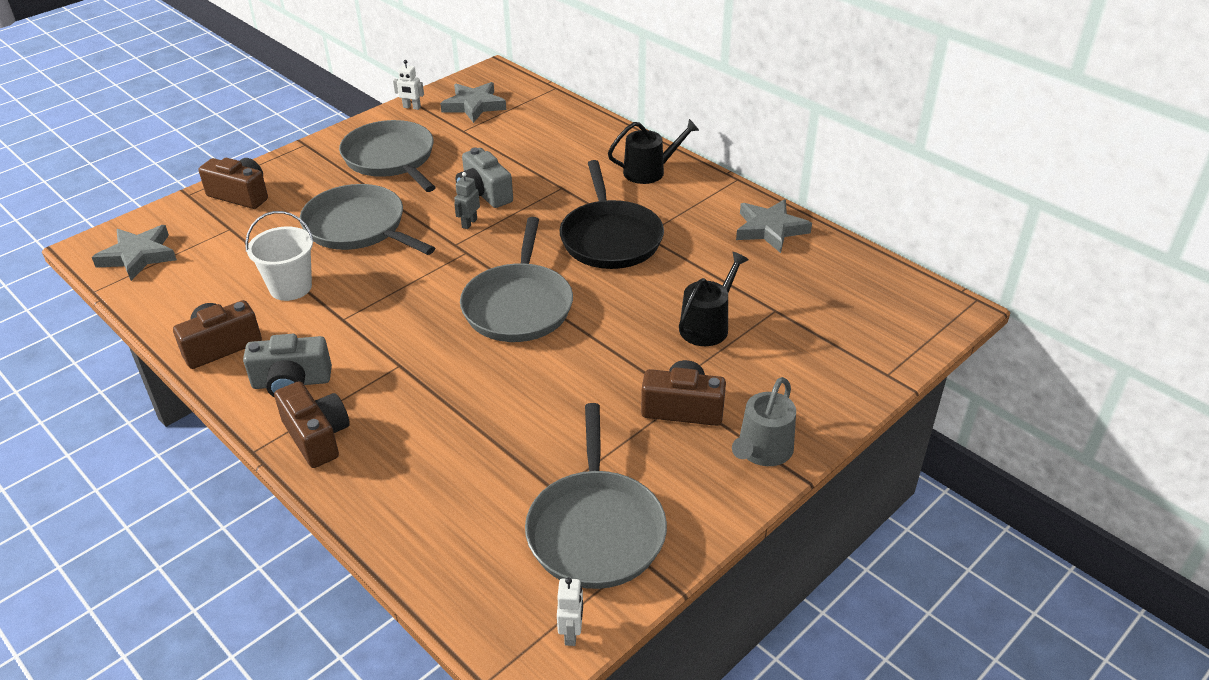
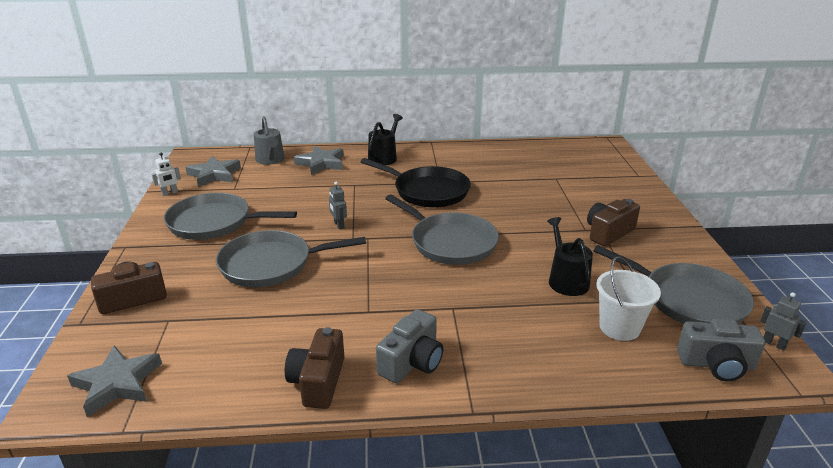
camera: 50 degrees left, 10 degrees down
white bucket [245,211,314,301] -> white bucket moved to [596,256,661,341]
brown camera [274,381,350,468] -> none
grey camera [456,148,513,208] -> grey camera moved to [677,318,765,381]
white robot [557,577,583,646] -> grey robot [760,292,806,350]
black watering can [679,252,749,346] -> black watering can moved to [547,217,593,296]
grey watering can [732,377,796,466] -> grey watering can moved to [254,116,285,165]
grey star [736,199,812,253] -> grey star moved to [294,146,344,175]

